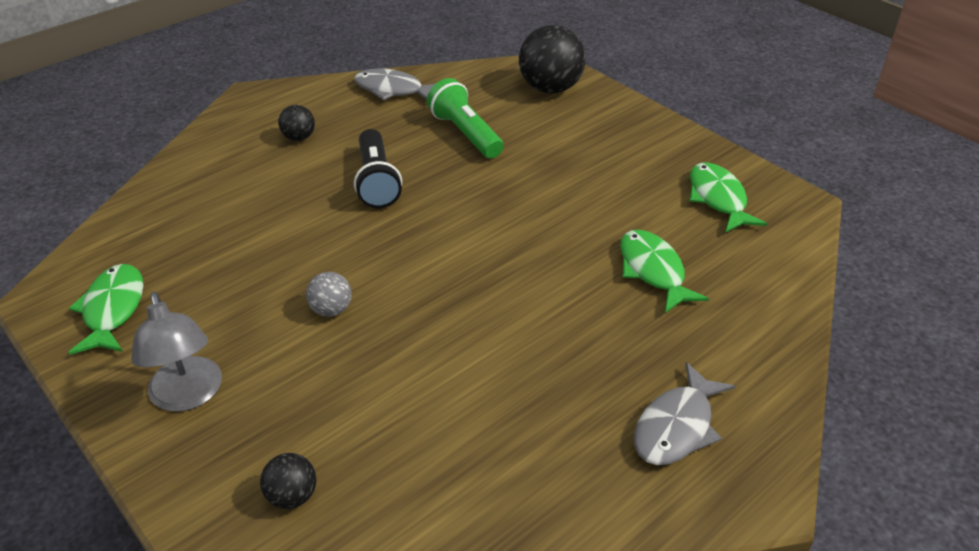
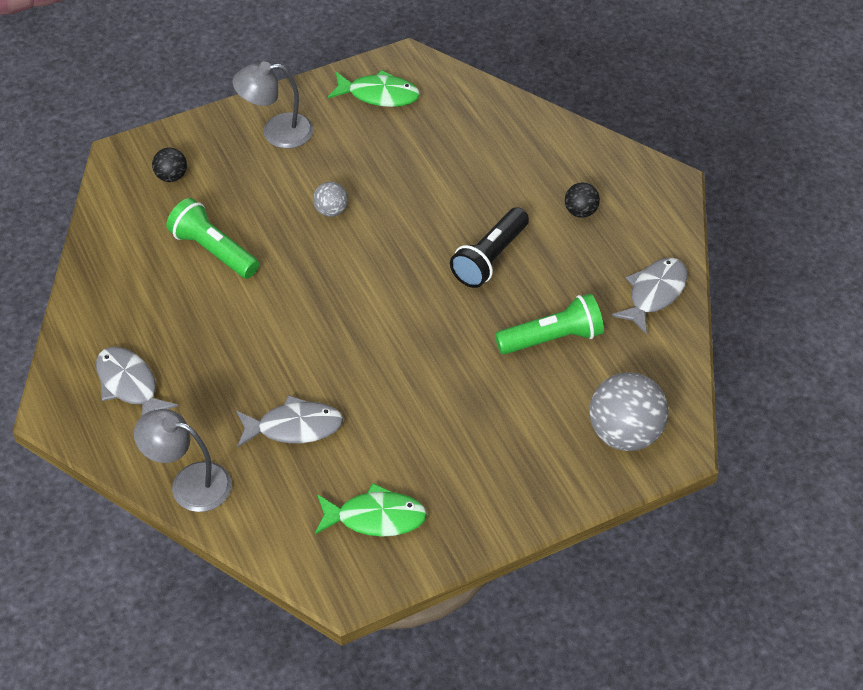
camera: 105 degrees right, 10 degrees up
black flashlight [354,129,402,209] -> black flashlight turned 60 degrees counterclockwise [450,207,529,288]
black ball [519,25,586,93] -> grey ball [589,372,669,451]
green fish [620,230,709,313] -> grey fish [236,395,343,447]
none -> grey lamp [134,409,232,512]
none -> green flashlight [166,198,259,278]

